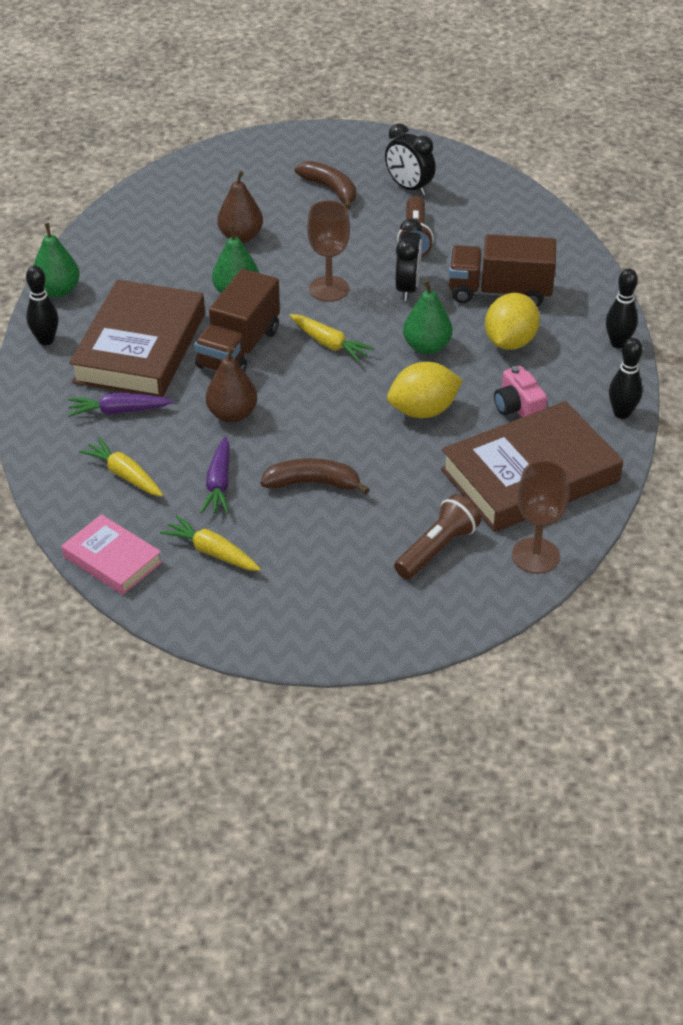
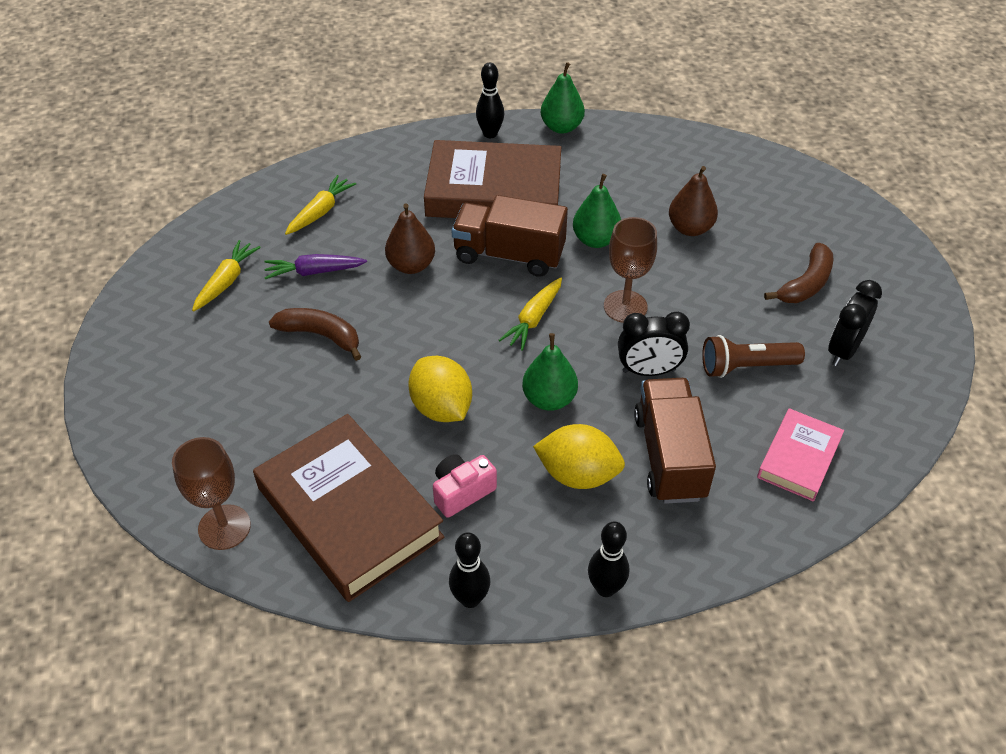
camera: 80 degrees right, 5 degrees up
pink book [62,514,162,595] -> pink book moved to [757,408,844,502]
purple carrot [68,393,173,417] -> none
brown banana [260,458,370,495] -> brown banana turned 60 degrees counterclockwise [269,308,361,361]
brown flashlight [394,494,481,579] -> none

